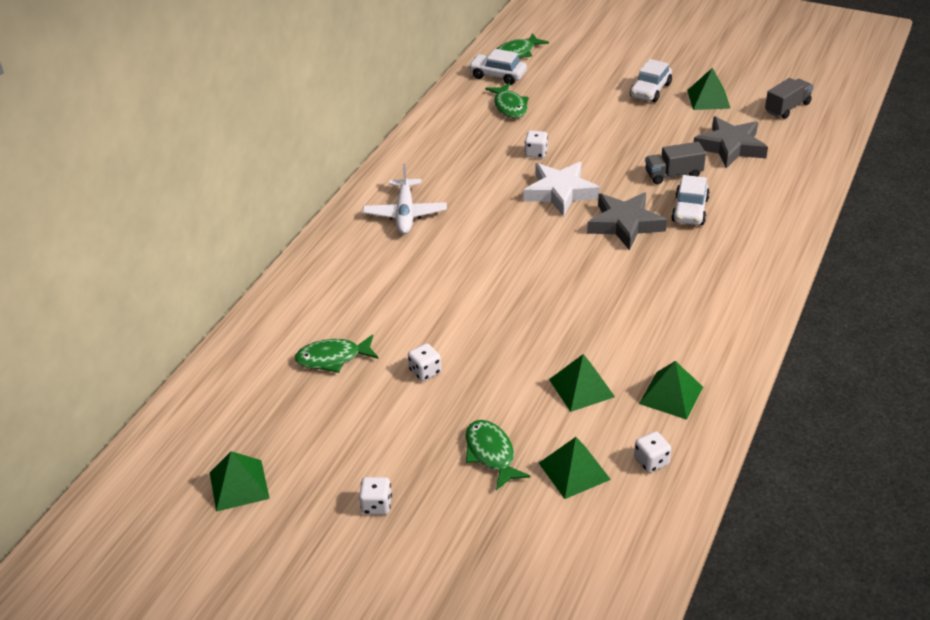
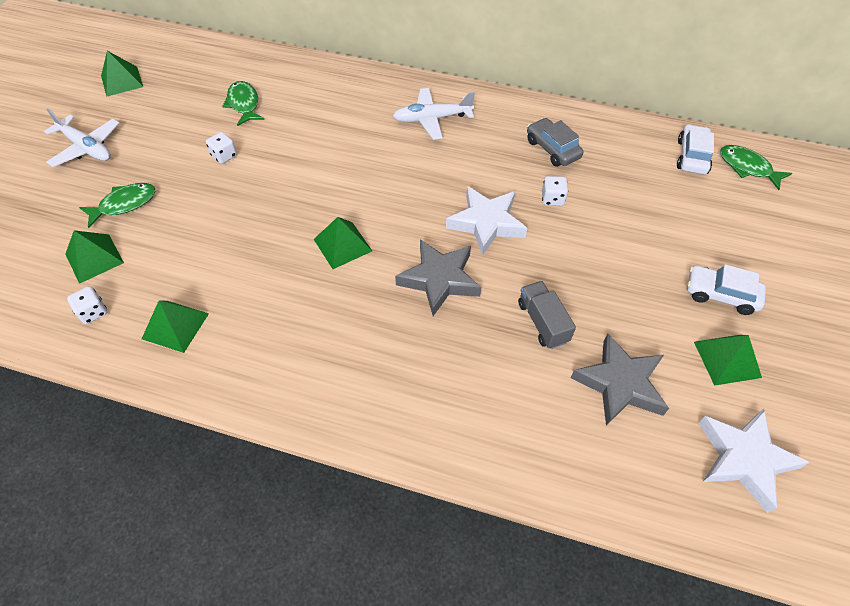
camera: 80 degrees right, 15 degrees up
white dice [359,477,392,515] -> white plane [44,108,119,167]
green fish [485,83,529,118] -> none
green pyramid [549,354,615,412] -> green pyramid moved to [314,217,372,269]
white car [671,175,710,225] -> none
grey truck [765,78,814,119] -> white star [698,409,810,513]
none -> grey car [527,118,583,167]

